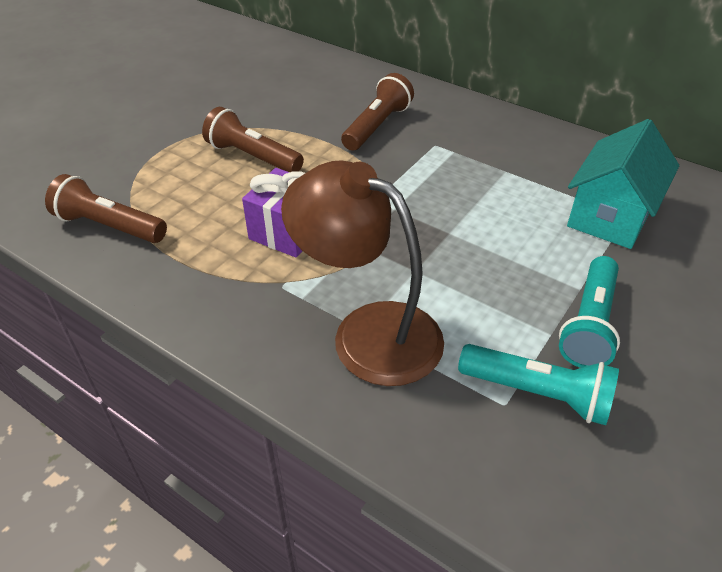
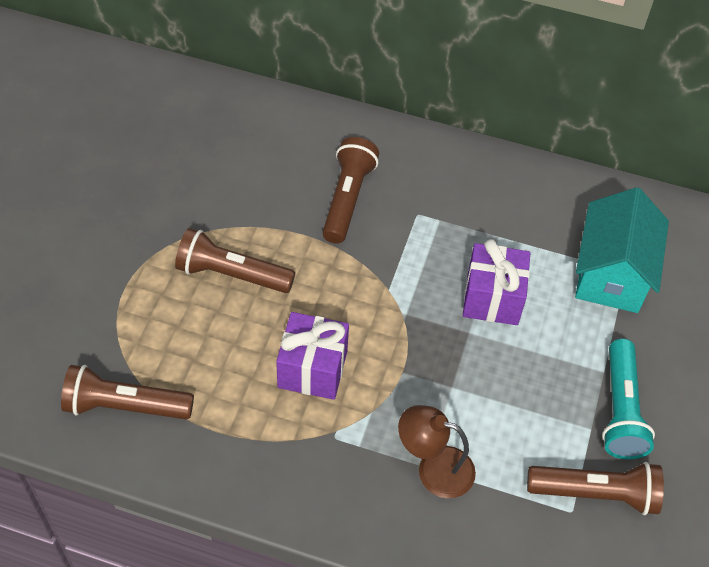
camera: 20 degrees left, 10 degrees up
brown lamp [281,160,444,386] -> brown lamp [398,405,476,498], size x0.57
turquoise flashlight [458,344,619,425] -> brown flashlight [527,462,664,515]
none -> purple gift [463,239,530,325]

